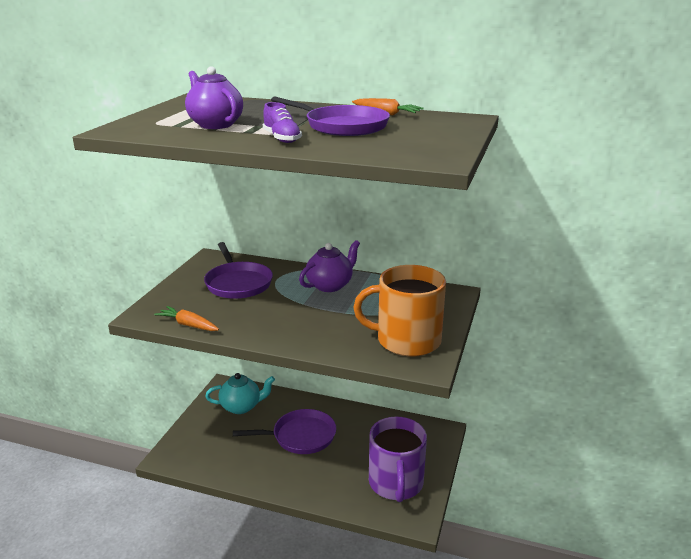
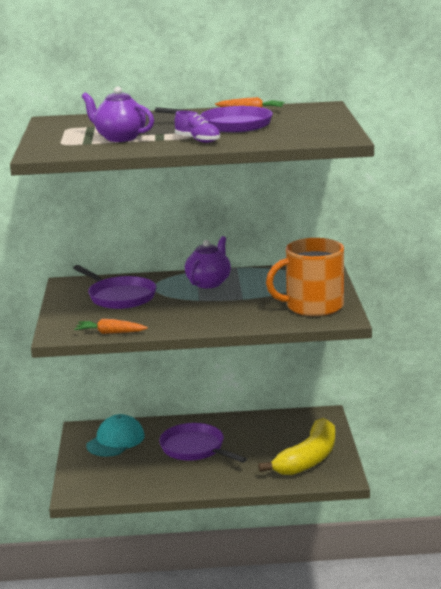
camera: 20 degrees left, 5 degrees down
turquoise teapot [205,373,275,414] -> turquoise cap [86,414,145,457]
purple pan [233,409,336,454] -> purple pan turned 105 degrees counterclockwise [159,423,247,463]
purple mug [369,417,427,502] -> yellow banana [258,418,335,475]

